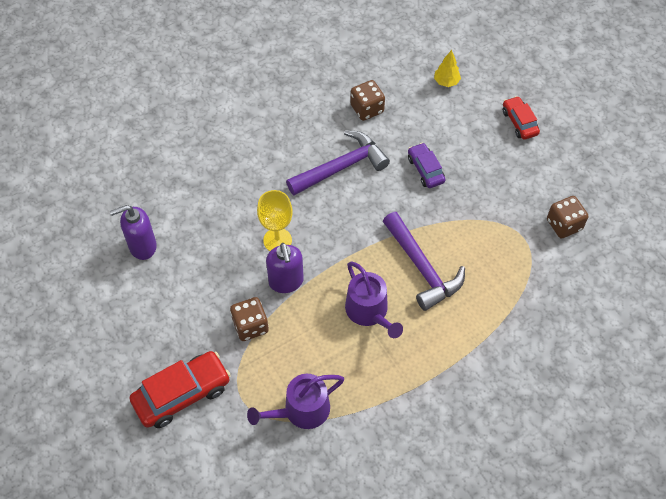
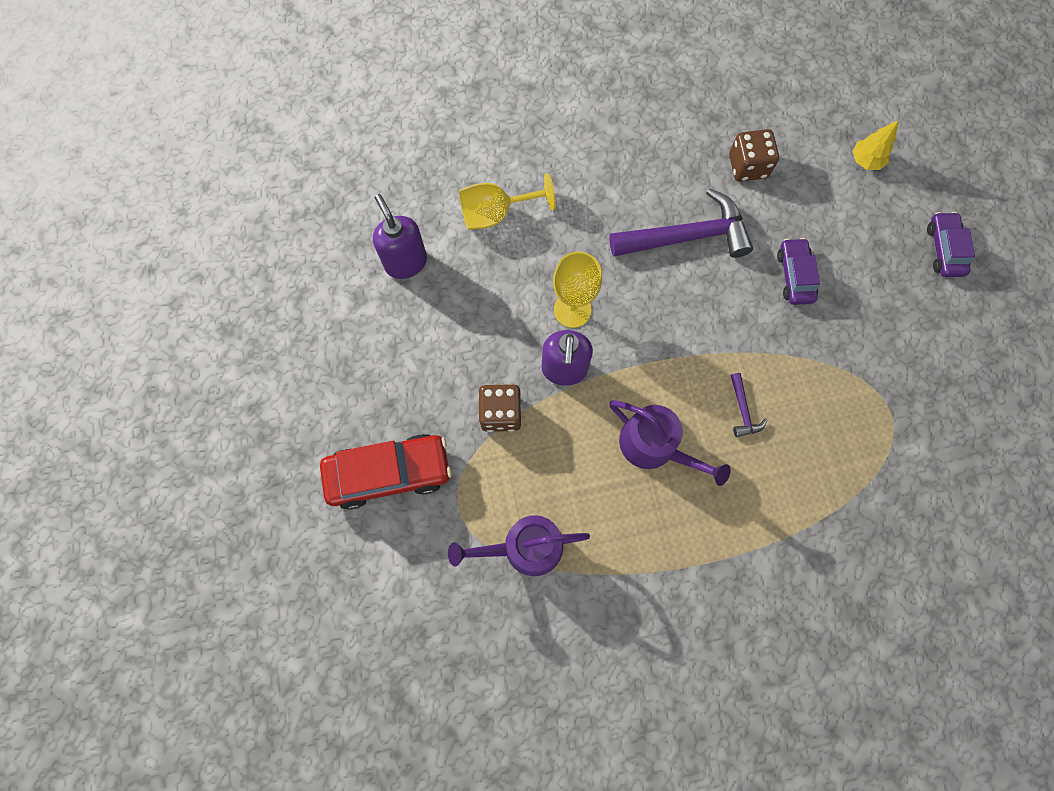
camera: 20 degrees right, 15 degrees up
purple soap dispenser [110,205,157,260] -> purple soap dispenser turned 60 degrees clockwise [373,194,427,279]
purple watering can [345,261,403,338] -> purple watering can turned 45 degrees counterclockwise [609,400,731,486]
purple hammer [383,212,465,311] -> purple hammer [730,373,767,437], size x0.44
red car [503,96,540,140] -> purple car [927,212,975,277]
brown dice [547,196,588,239] -> none
none -> yellow goblet [459,173,556,230]

